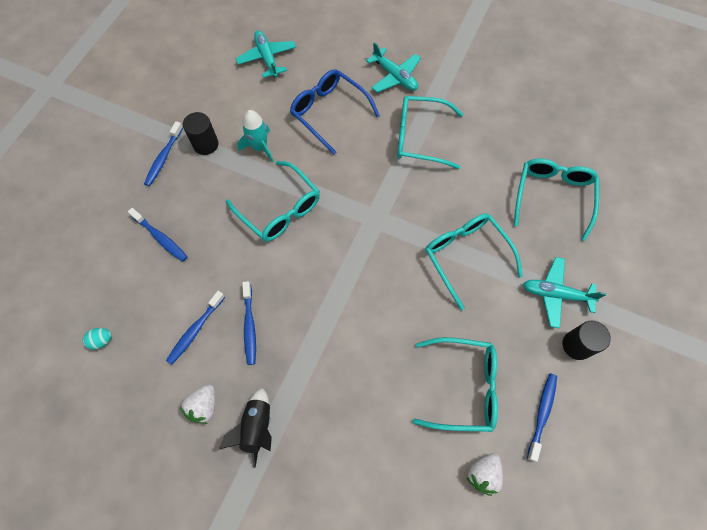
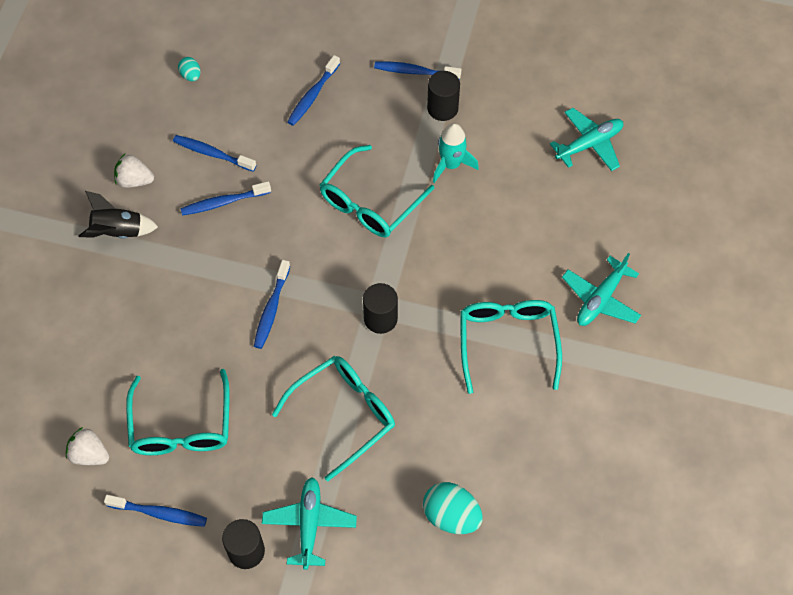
camera: 80 degrees right, 5 degrees down
blue glasses [290,69,380,155] -> none
turquoise glasses [514,159,599,241] -> turquoise egg [423,482,482,534]
none -> blue toothbrush [254,260,290,349]
none -> black cylinder [363,283,398,334]

